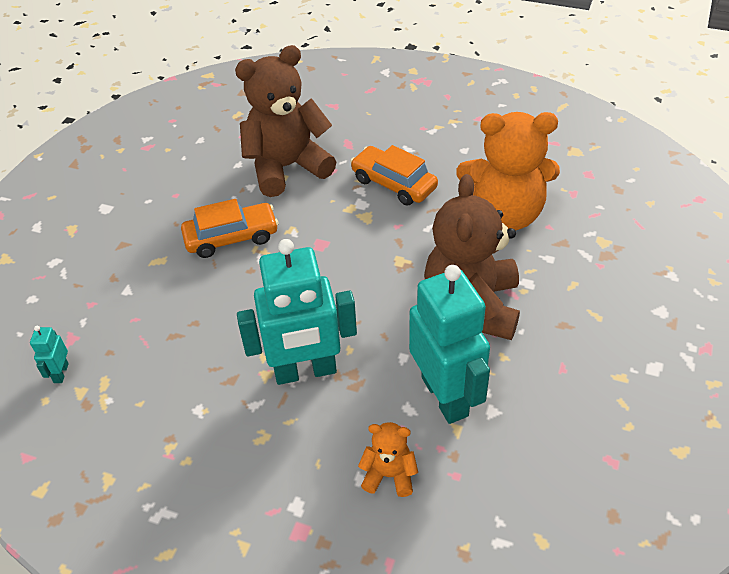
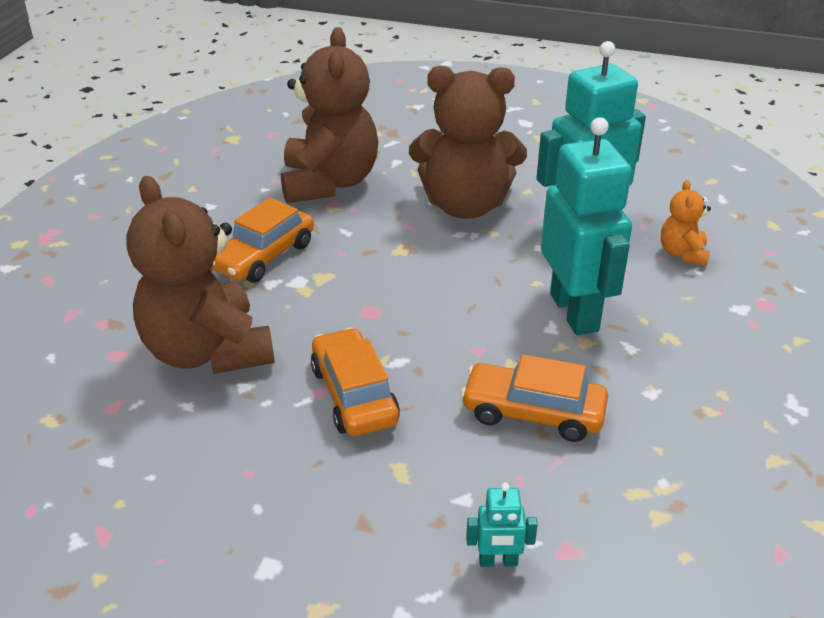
camera: 95 degrees left, 10 degrees down
turquoise robot [30,326,69,383] -> turquoise robot moved to [466,482,538,567]
orange teddy bear [456,112,560,231] -> brown teddy bear [281,27,378,203]
none -> orange car [461,354,608,442]

